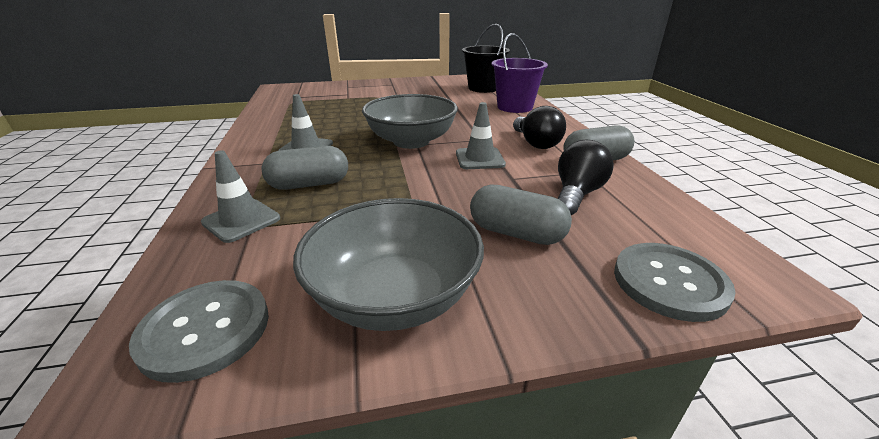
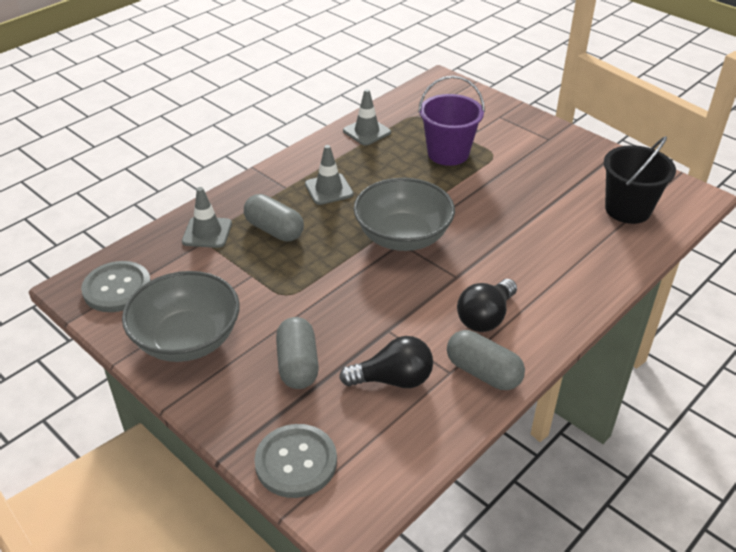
camera: 55 degrees right, 10 degrees up
grey traffic cone [456,102,506,169] -> grey traffic cone moved to [343,89,391,146]
purple bucket [492,33,548,113] -> purple bucket moved to [418,76,485,166]

